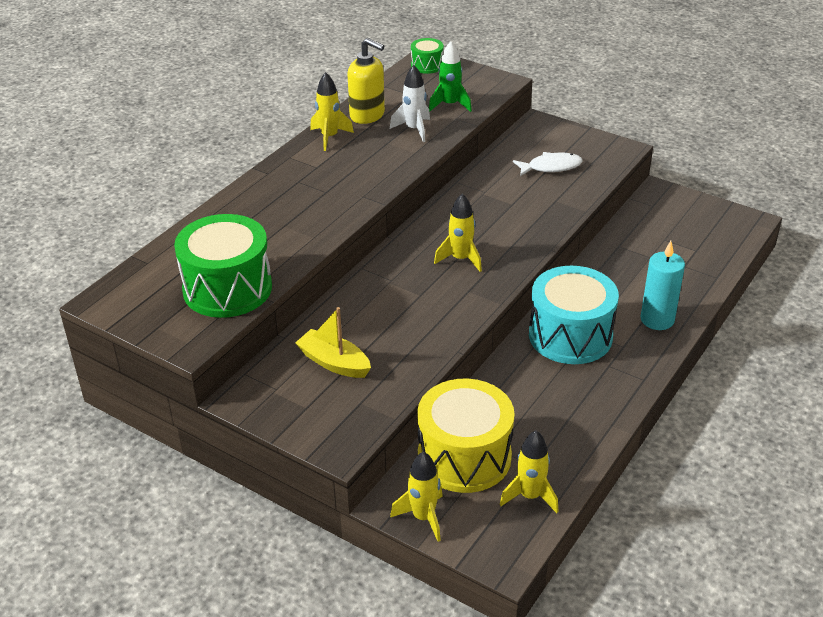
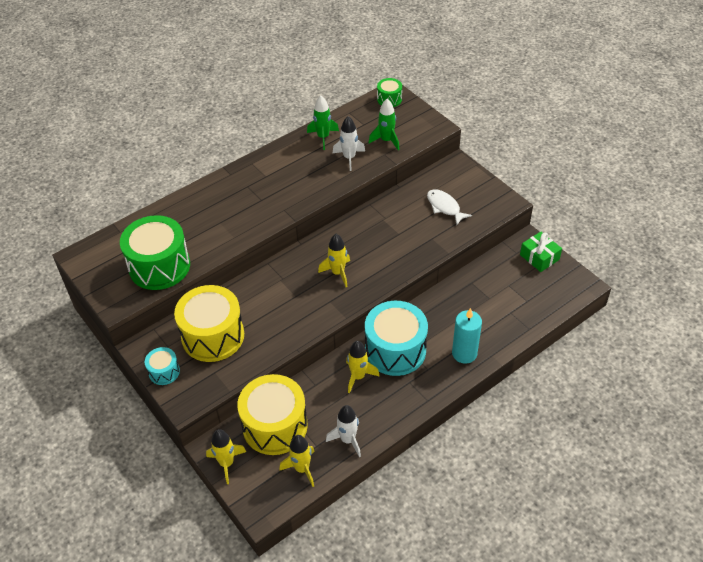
camera: 20 degrees right, 10 degrees up
yellow boat [295,307,371,378] -> yellow drum [174,285,244,362]
yellow rocket [310,72,354,151] -> yellow rocket moved to [346,341,380,393]
yellow soap dispenser [347,38,385,124] -> green rocket [307,96,339,150]
white fish [513,152,583,176] -> white fish turned 135 degrees counterclockwise [427,189,472,225]
none -> turquoise drum [145,347,180,385]
none -> white rocket [326,405,361,457]
none -> green gift [520,232,562,272]

